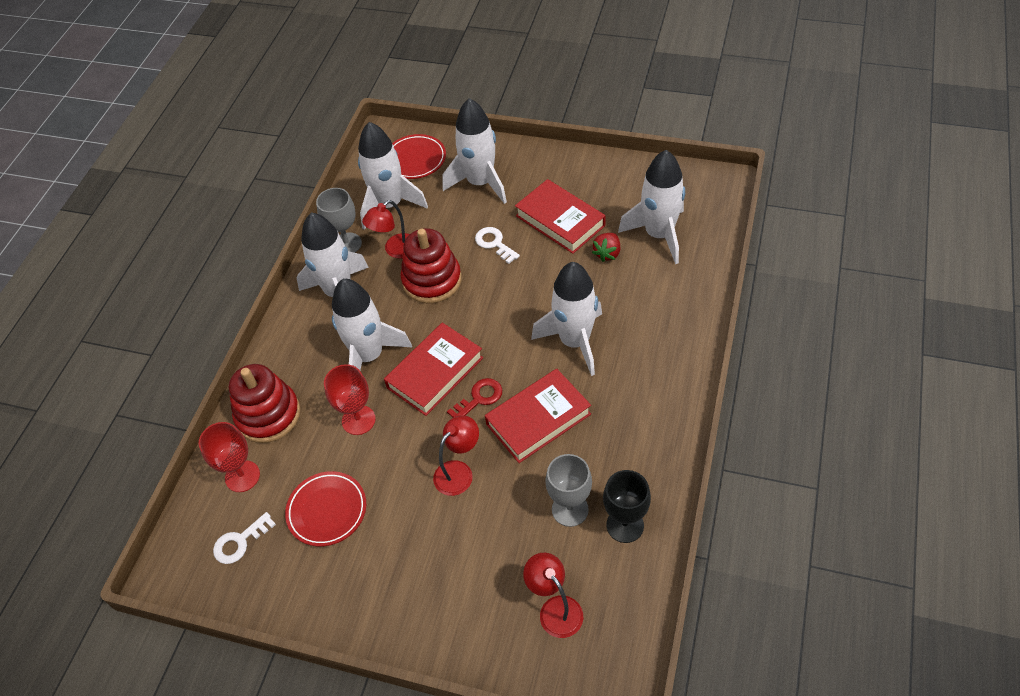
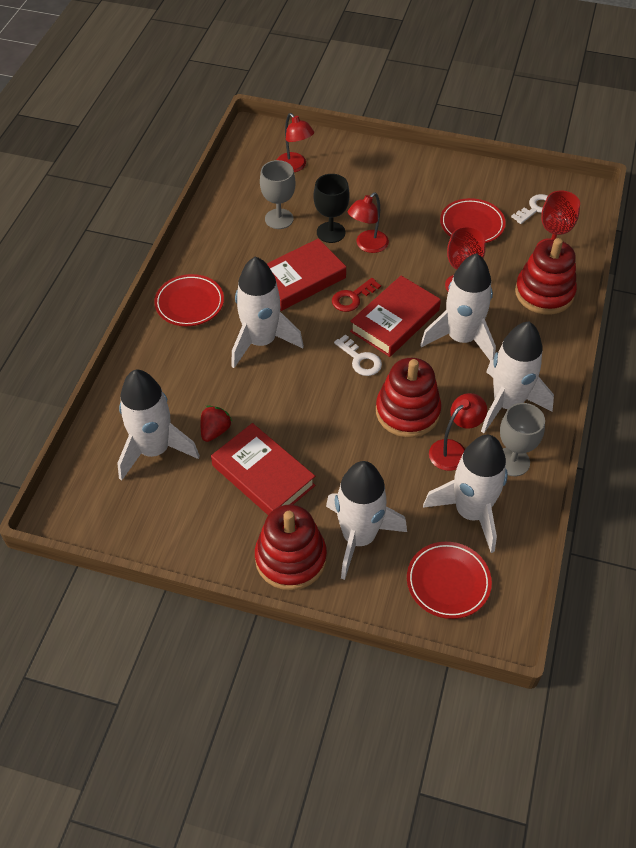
camera: 175 degrees right, 0 degrees up
white key [475,227,520,264] -> white key moved to [334,334,382,376]
black goblet [603,470,651,543] -> black goblet moved to [314,174,350,243]
none -> red plate [154,274,224,326]
none -> red stacking toy [255,505,327,590]

